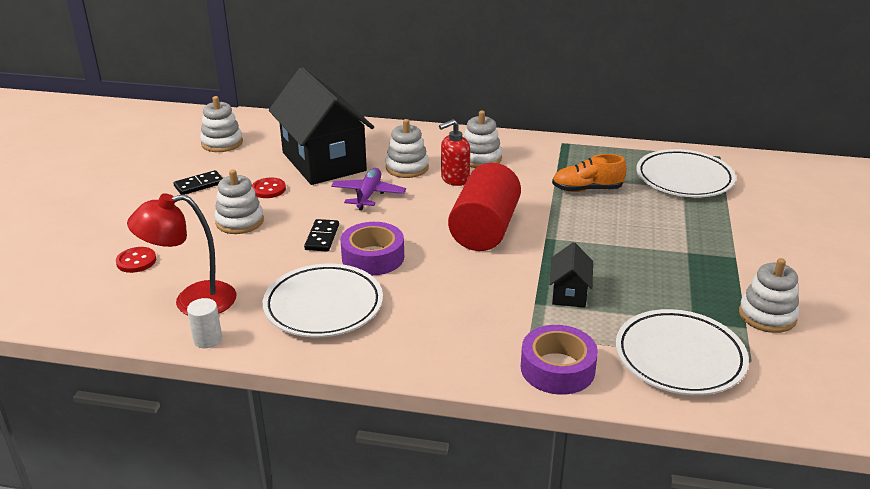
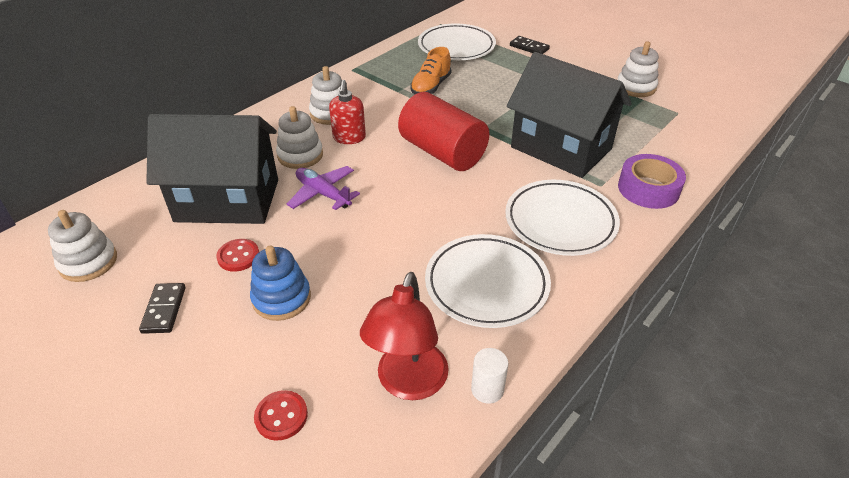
camera: 60 degrees left, 10 degrees up
white stacking toy [214,170,264,234] -> blue stacking toy [250,246,311,321]
black domino [304,219,339,252] -> black domino moved to [510,36,550,54]
purple tape [340,222,404,276] -> none
black house [549,242,593,308] -> black house [507,52,632,178], size x2.30
white plate [616,309,749,395] -> white plate moved to [505,180,620,256]

